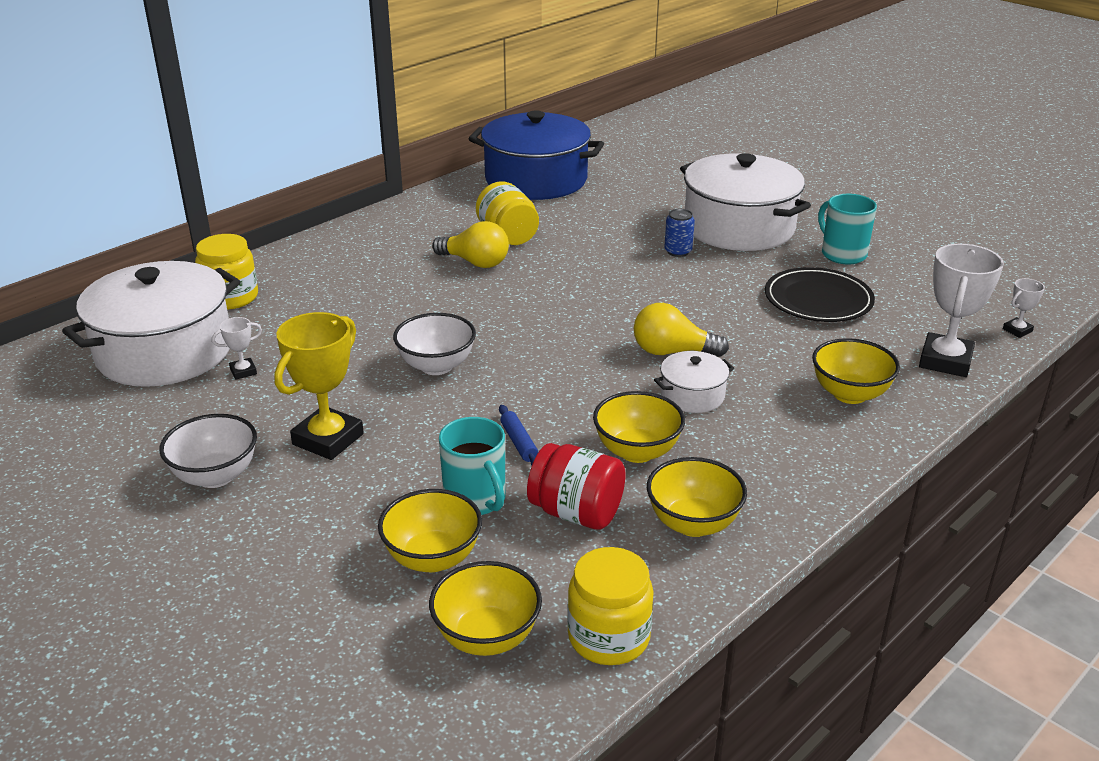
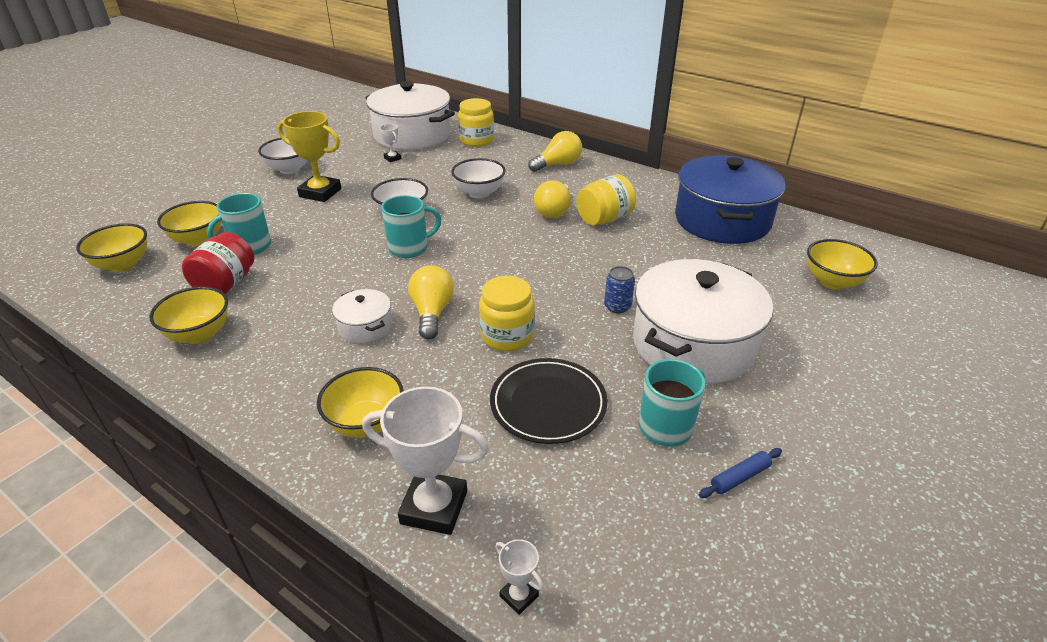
camera: 80 degrees right, 5 degrees up
blue rolling pin [499,405,538,466] -> blue rolling pin moved to [699,448,782,498]
yellow jar [567,547,654,665] -> yellow jar moved to [479,276,535,351]
yellow bowl [593,391,685,463] -> yellow bowl moved to [807,239,878,290]
none -> turquoise mug [381,195,441,258]
none -> white bowl [451,158,506,198]
none -> yellow light bulb [528,131,582,172]

